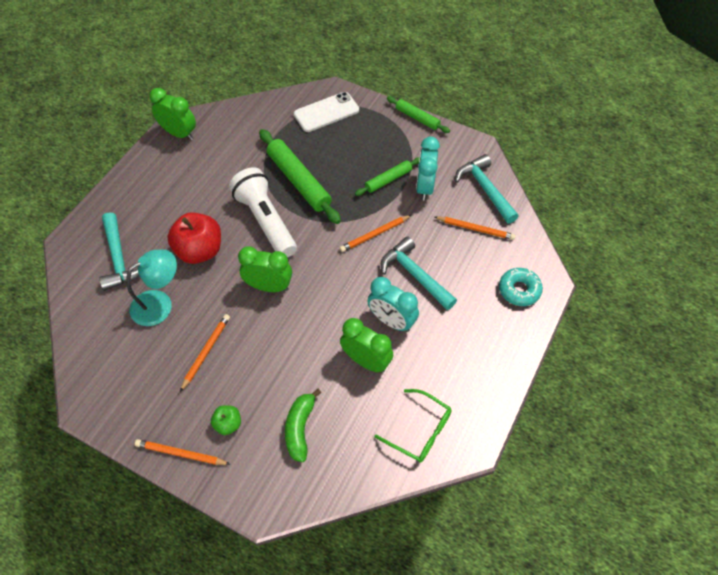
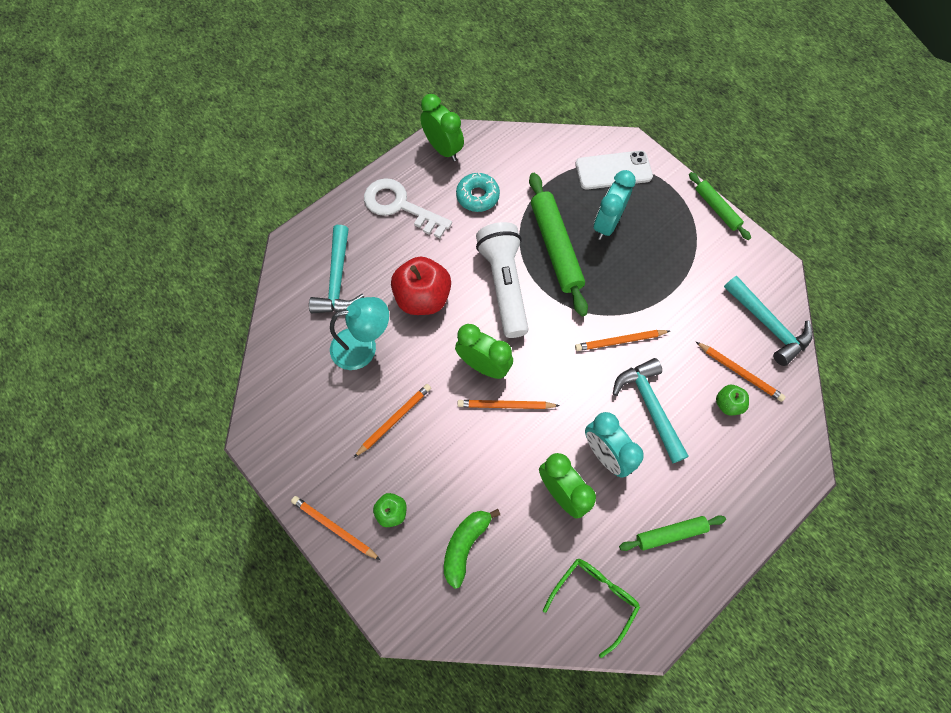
camera: 20 degrees right, 10 degrees up
green rolling pin [355,158,420,196] -> green rolling pin moved to [619,515,726,551]
green glasses [374,389,452,463] -> green glasses turned 105 degrees counterclockwise [543,559,640,658]
turquoise clock [416,137,440,201] -> turquoise clock moved to [594,170,636,240]
turquoise hammer [455,154,519,224] -> turquoise hammer turned 150 degrees clockwise [724,276,813,366]
turquoise donut [499,268,543,306] -> turquoise donut moved to [456,173,500,212]
none -> white key [364,178,452,238]
none -> orange pencil [457,400,560,409]
none -> green apple [716,385,749,416]

